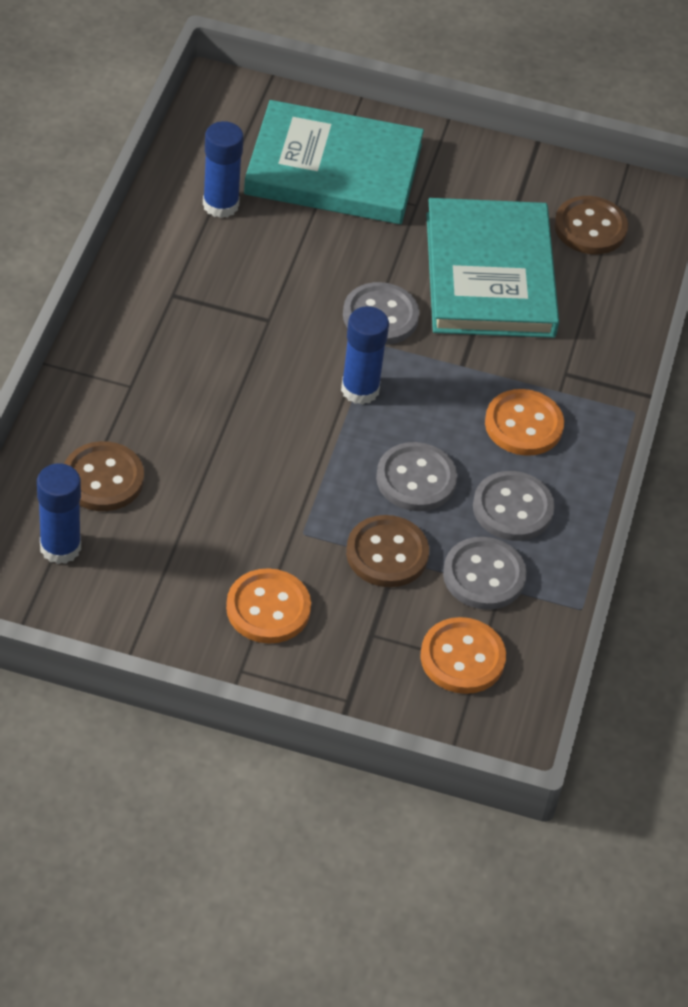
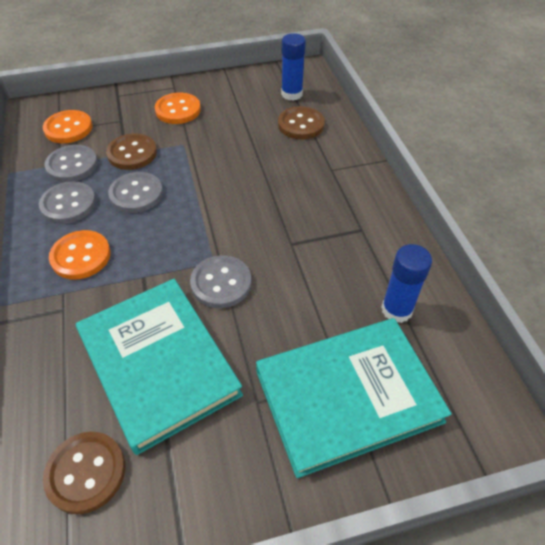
camera: 155 degrees right, 0 degrees up
blue glue stick [341,306,389,405] -> none

